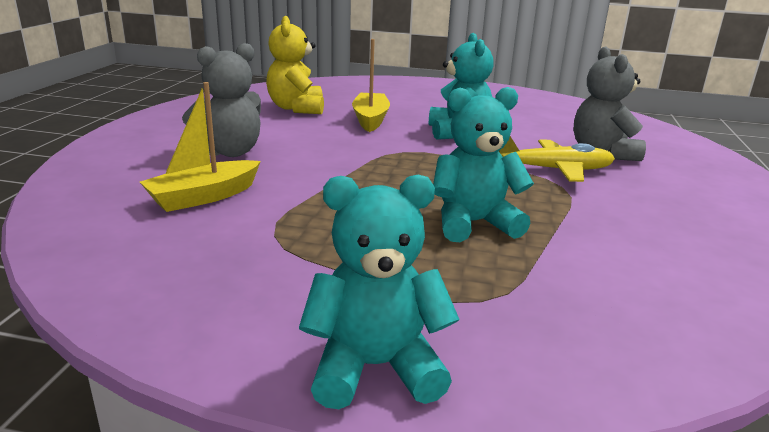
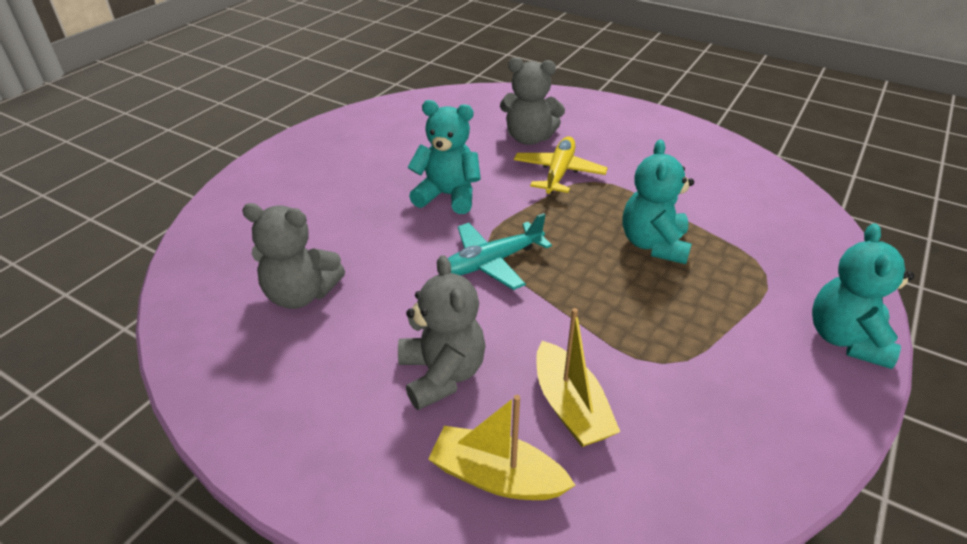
camera: 70 degrees left, 15 degrees up
yellow teddy bear [266,16,324,114] -> grey teddy bear [242,203,345,309]
yellow boat [352,39,390,132] -> yellow boat moved to [428,395,576,500]
none -> turquoise plane [448,213,552,290]

